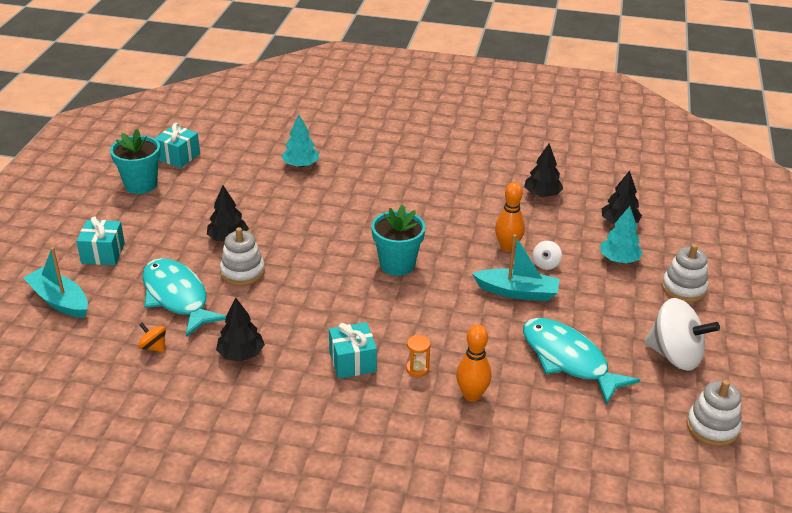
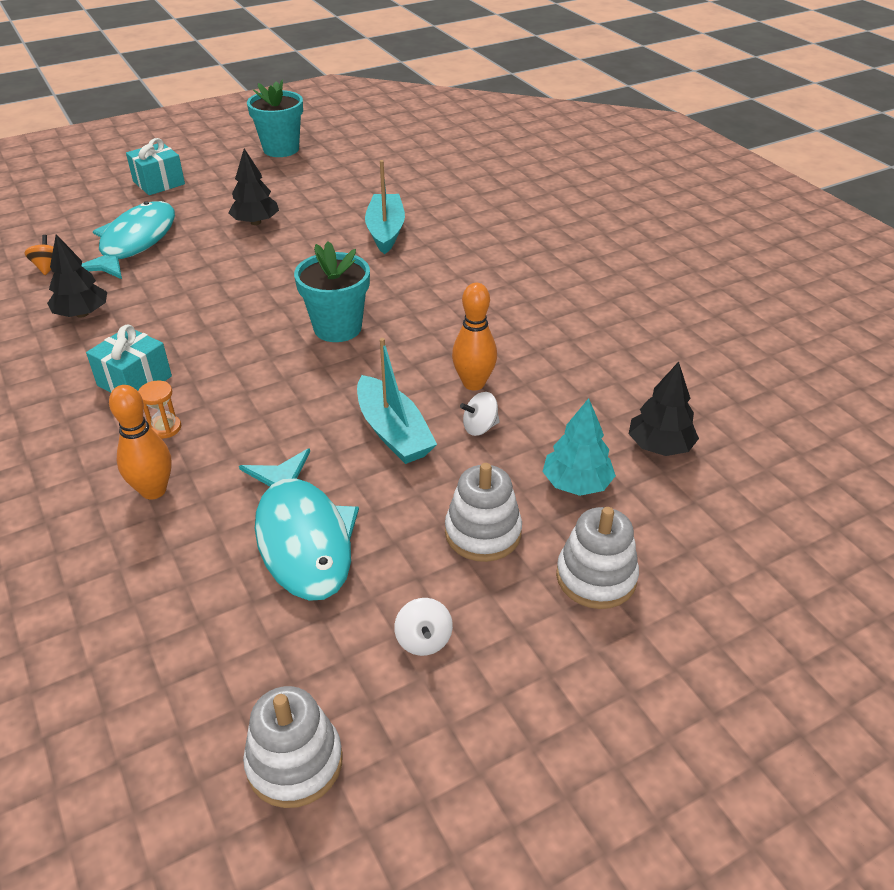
camera: 50 degrees right, 5 degrees up
turquoise boat [23,247,88,318] -> turquoise boat moved to [365,160,405,254]
turquoise gift [155,123,200,168] -> none
white stacking toy [220,227,265,286] -> white stacking toy moved to [445,463,522,562]
turquoise tree [281,114,319,168] -> none
turquoise fish [523,318,640,405] -> turquoise fish turned 150 degrees clockwise [239,448,359,601]
black tree [524,144,563,197] -> none
white spinning top [644,298,720,371] -> white spinning top [394,598,453,656], size x0.45

